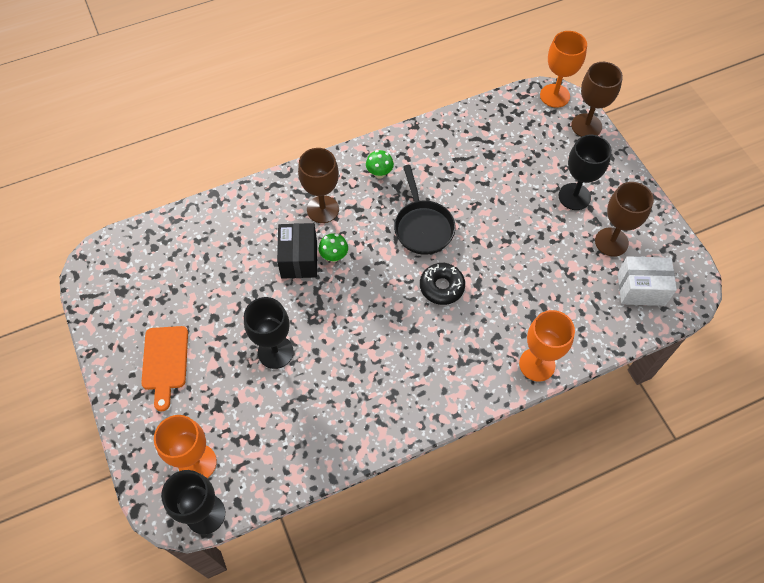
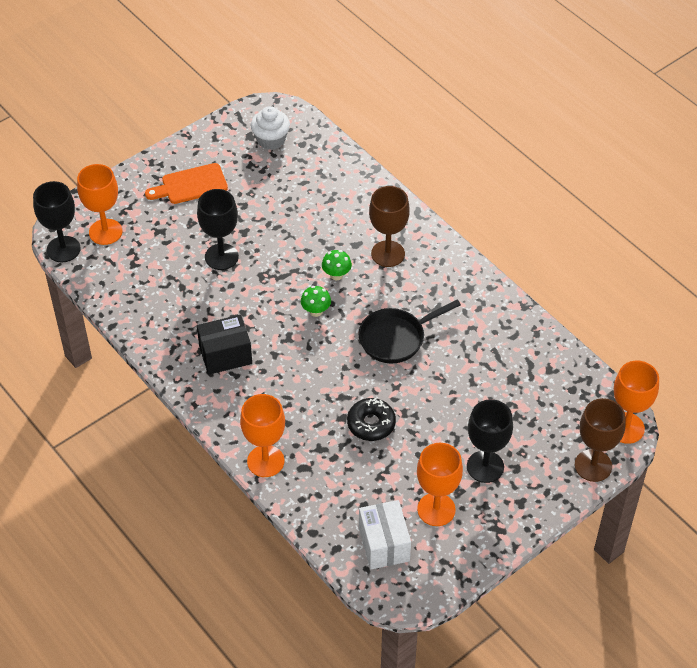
camera: 75 degrees right, 10 degrees down
black box [277,223,317,279] -> black box moved to [197,315,252,375]
green mushroom [366,150,394,179] -> green mushroom moved to [301,286,331,317]
black donut [420,263,465,305] -> black donut moved to [347,398,396,441]
brown goblet [595,182,654,257] -> orange goblet [417,443,463,526]
none -> white cupcake [251,106,290,150]

